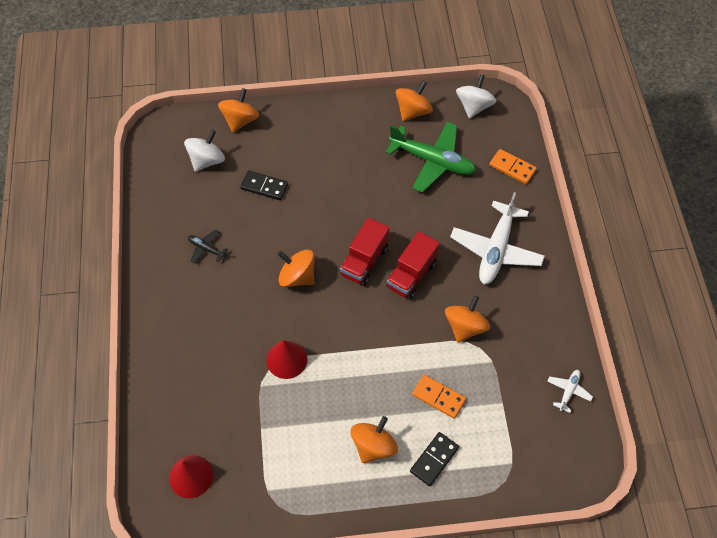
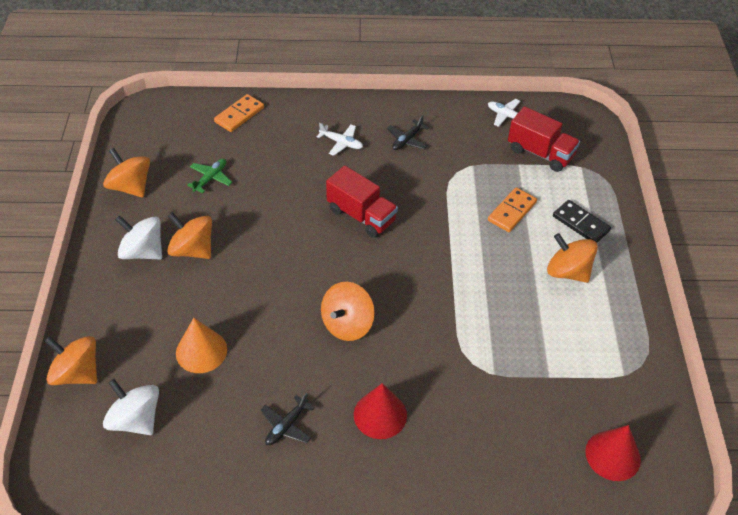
camera: 85 degrees left, 10 degrees down
black domino [240,170,288,200] -> orange cone [176,318,227,373]
red cone [266,340,307,379] -> red cone moved to [354,383,407,439]
red truck [340,218,389,286] -> red truck moved to [508,106,580,172]
green plane [386,122,476,193] -> green plane [187,159,232,193], size x0.46
orange spinning top [445,295,490,343] -> orange spinning top moved to [167,212,212,259]
white plane [450,192,545,284] -> white plane [317,123,363,156], size x0.46
white spinning top [456,74,496,119] -> white spinning top moved to [115,215,162,259]
none -> black plane [387,115,429,150]

